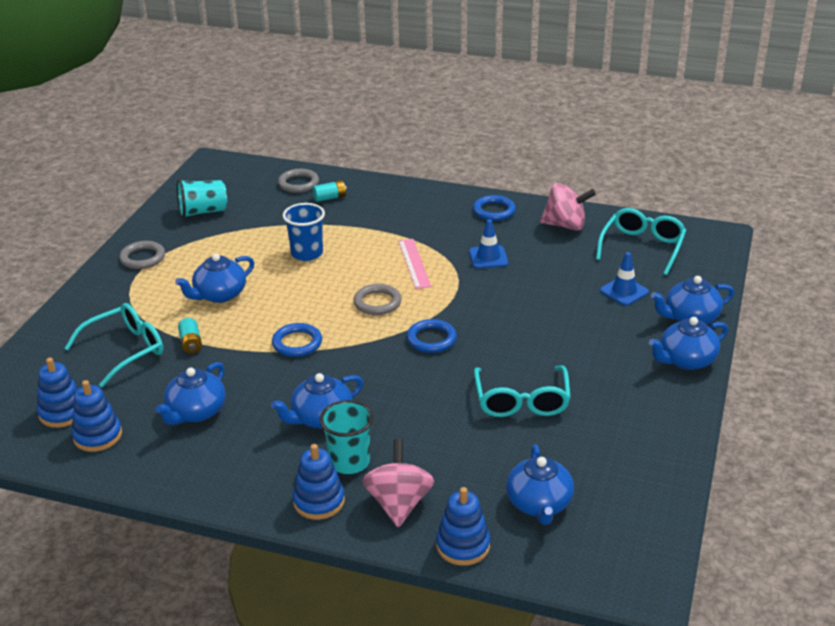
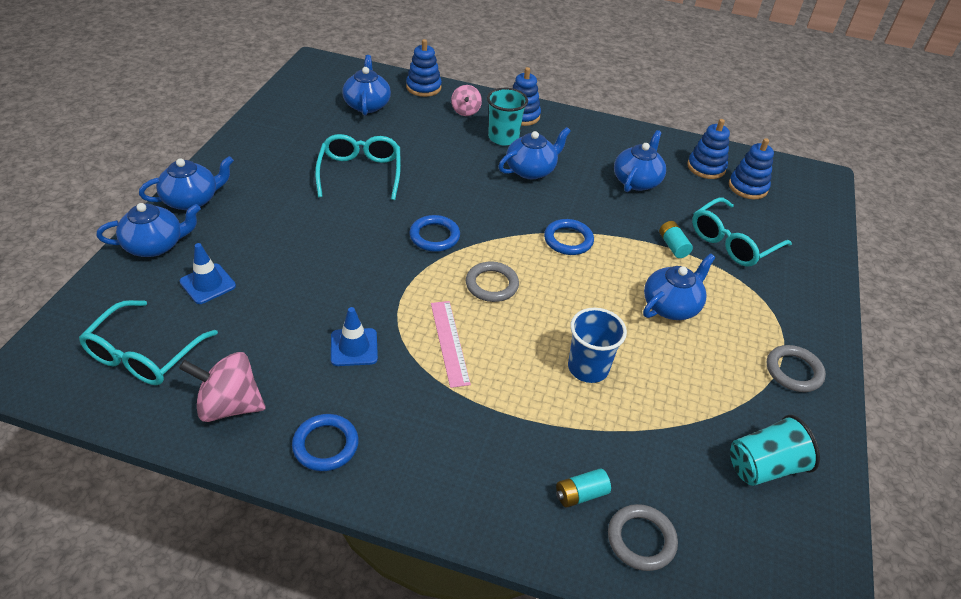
camera: 175 degrees right, 10 degrees up
pink spinning top [362,439,434,527] -> pink spinning top [451,85,482,116], size x0.60

